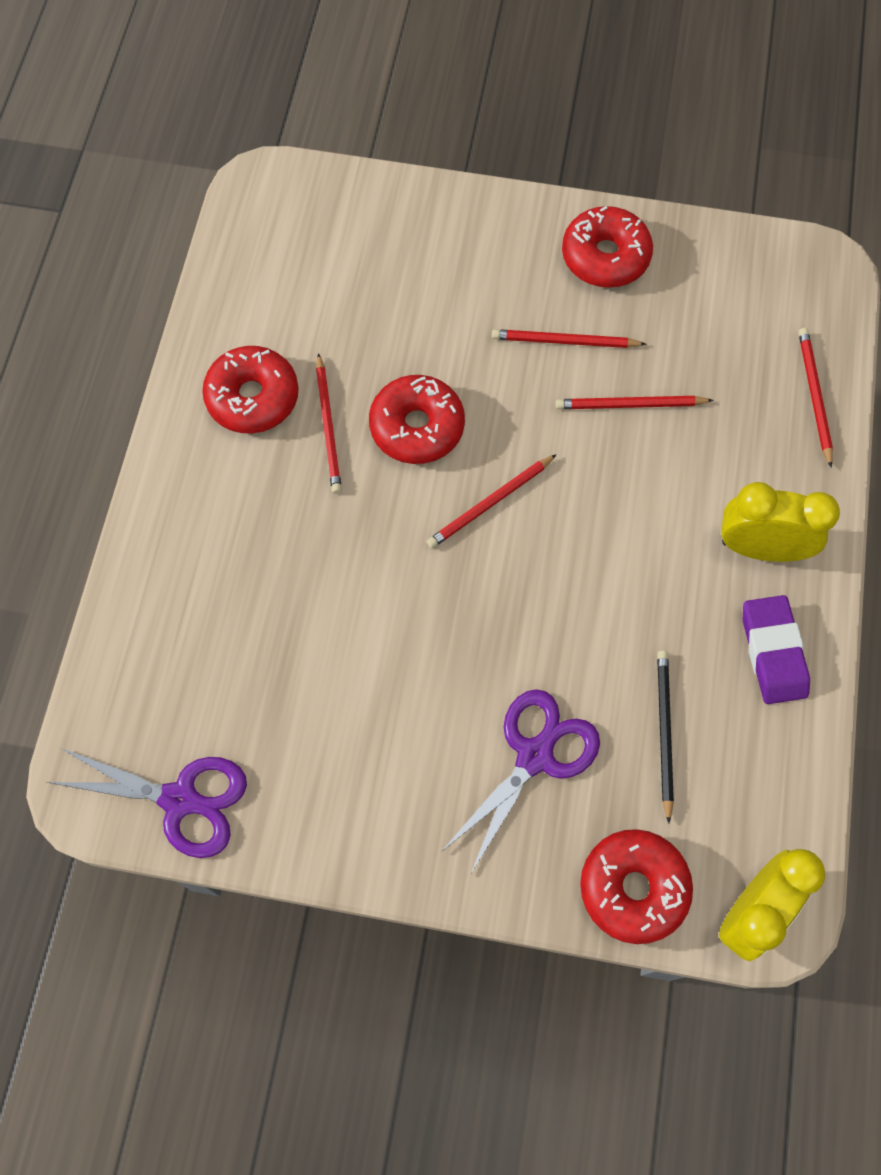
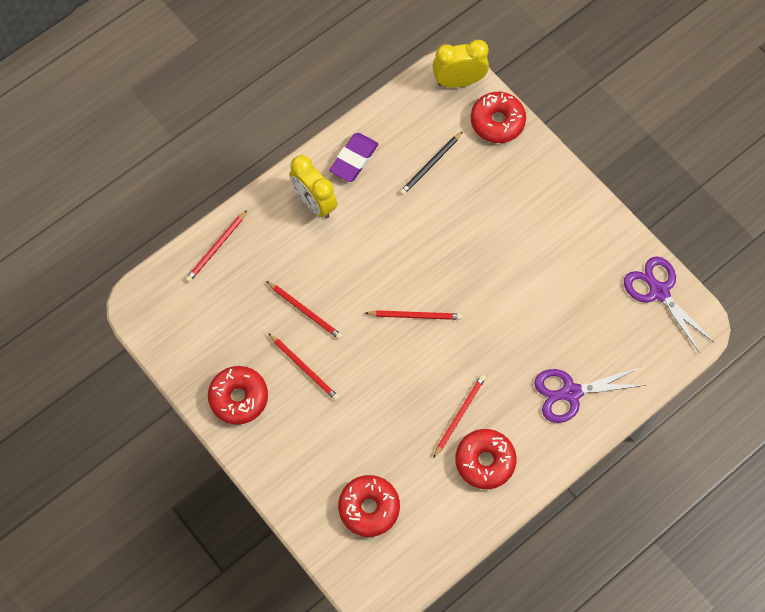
camera: 140 degrees left, 0 degrees up
red donut [369,375,465,464] -> red donut moved to [338,475,400,537]
purple scissors [440,689,600,875] -> purple scissors moved to [534,367,646,423]

